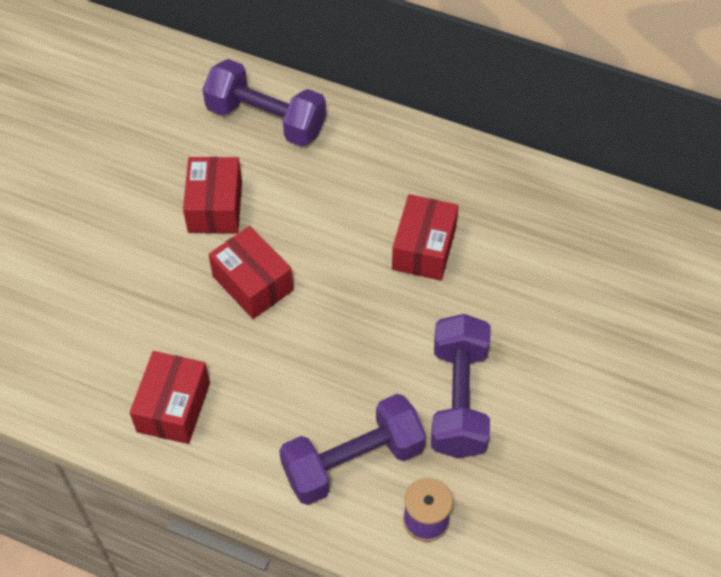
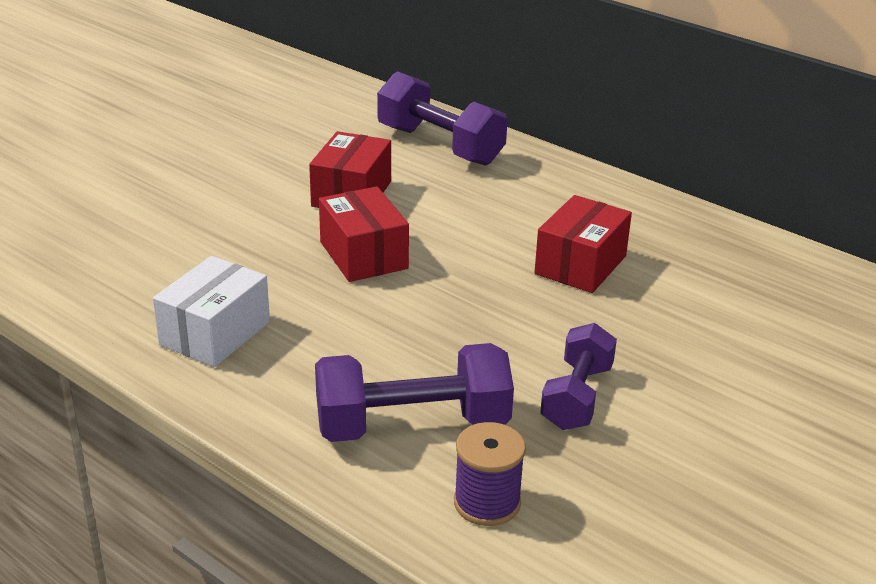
camera: 15 degrees right, 25 degrees down
red box [130,351,210,444] -> white box [153,256,270,367]
purple dumbbell [431,314,490,458] -> purple dumbbell [540,323,617,430], size x0.66

